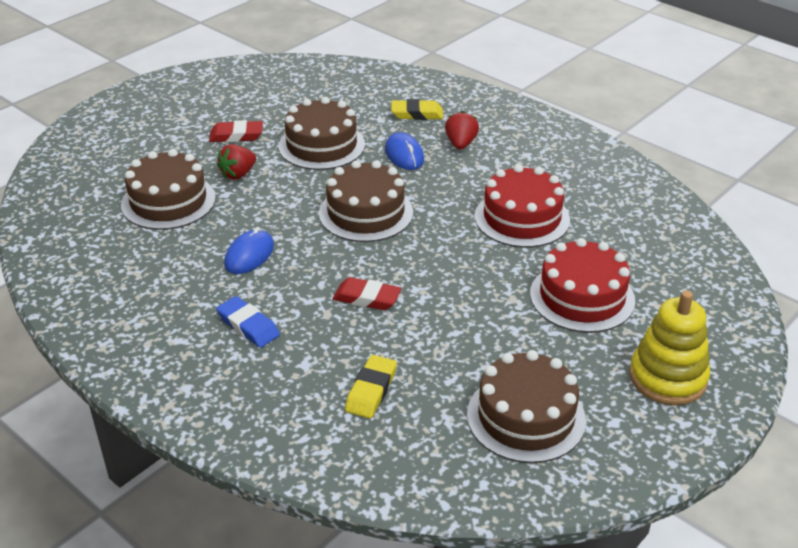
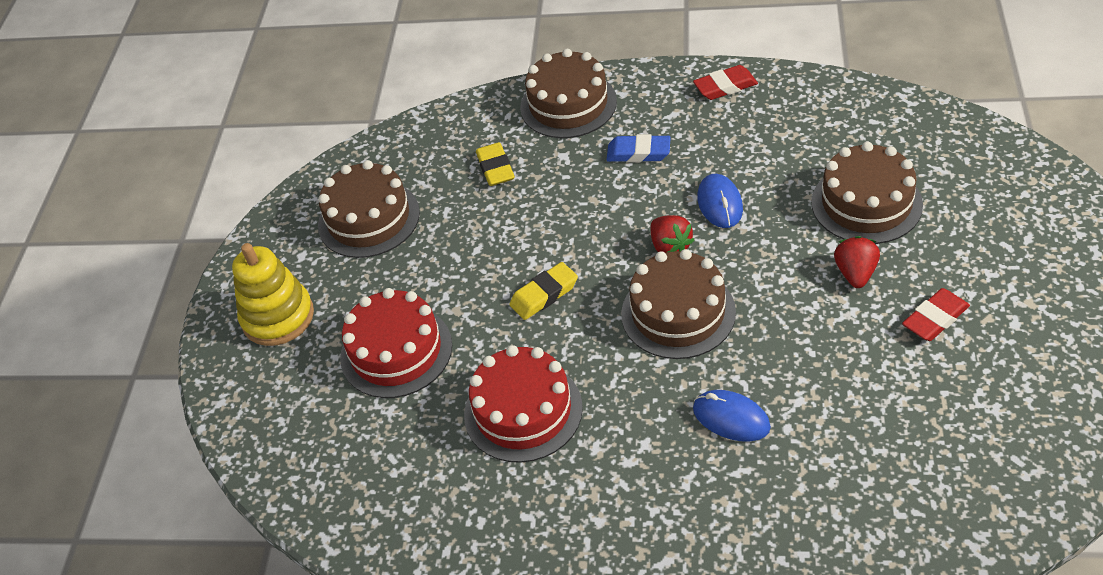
camera: 150 degrees right, 10 degrees up
brown cake [278,97,365,170] -> brown cake moved to [520,49,617,138]
red eraser [333,277,401,310] -> red eraser moved to [693,65,758,100]
yellow eraser [391,99,443,120] -> yellow eraser moved to [509,262,578,320]
red strawberry [445,111,479,149] -> red strawberry moved to [650,215,694,253]

